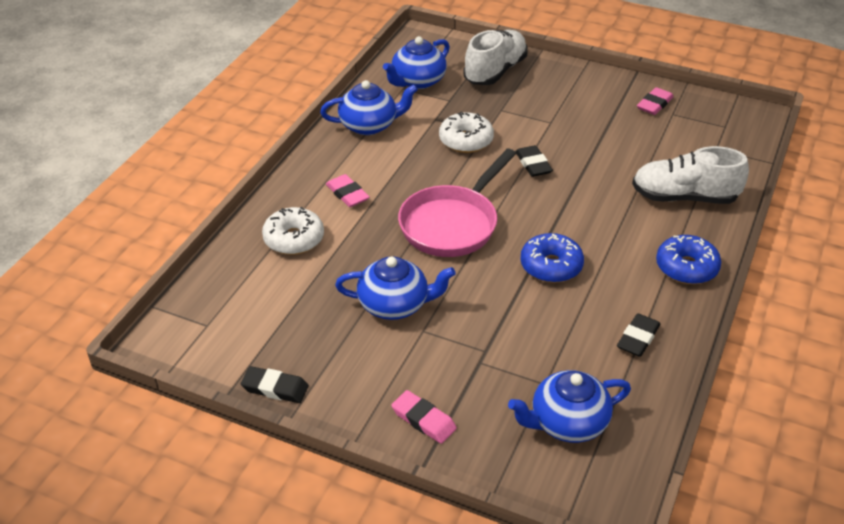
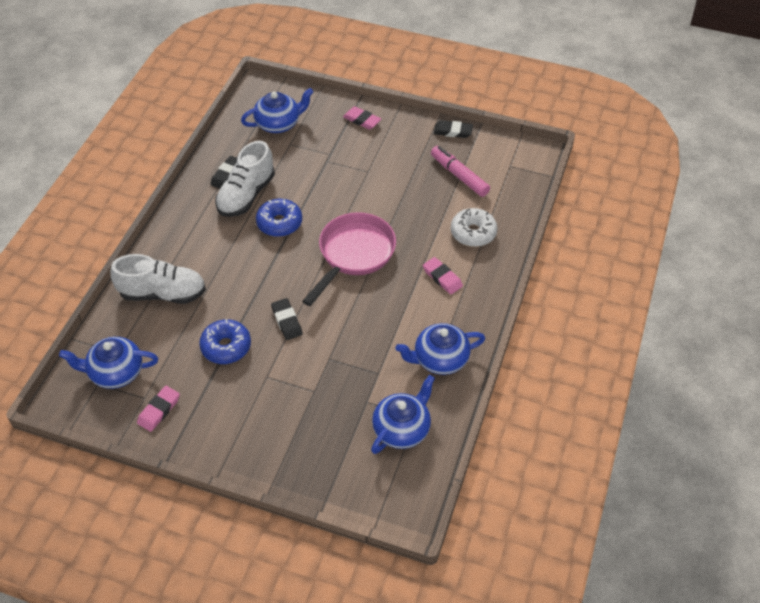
camera: 175 degrees right, 10 degrees up
blue teapot [335,256,456,320] -> blue teapot moved to [59,337,158,389]
white donut [439,112,494,153] -> none
white shoe [463,30,528,85] -> white shoe moved to [215,141,275,217]
blue donut [656,235,721,284] -> blue donut moved to [199,319,251,364]
none -> pink marker [431,146,490,197]

